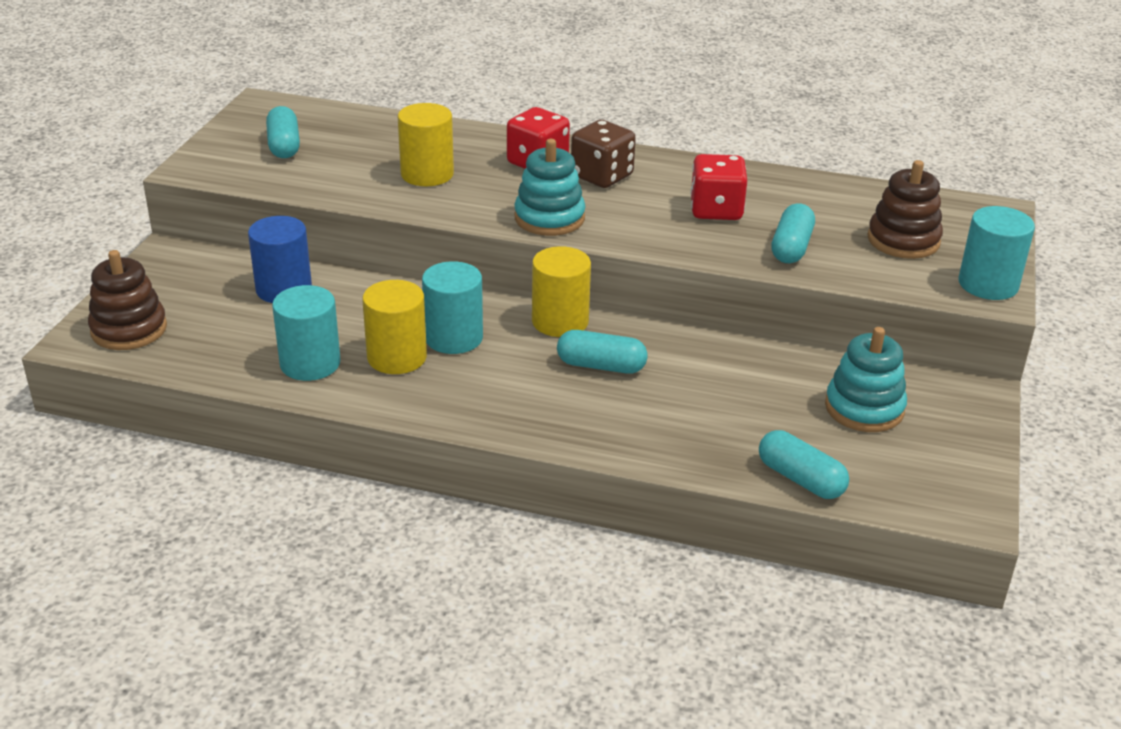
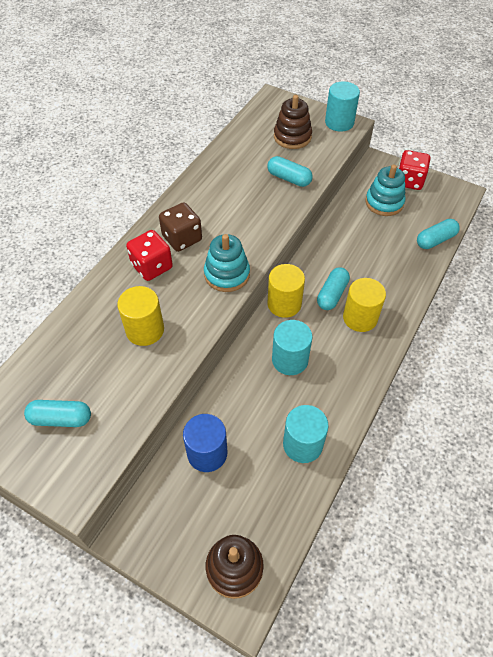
camera: 75 degrees left, 20 degrees up
yellow cylinder [362,280,427,374] -> yellow cylinder moved to [343,278,386,332]
red dice [690,154,747,220] -> red dice moved to [398,150,430,190]

